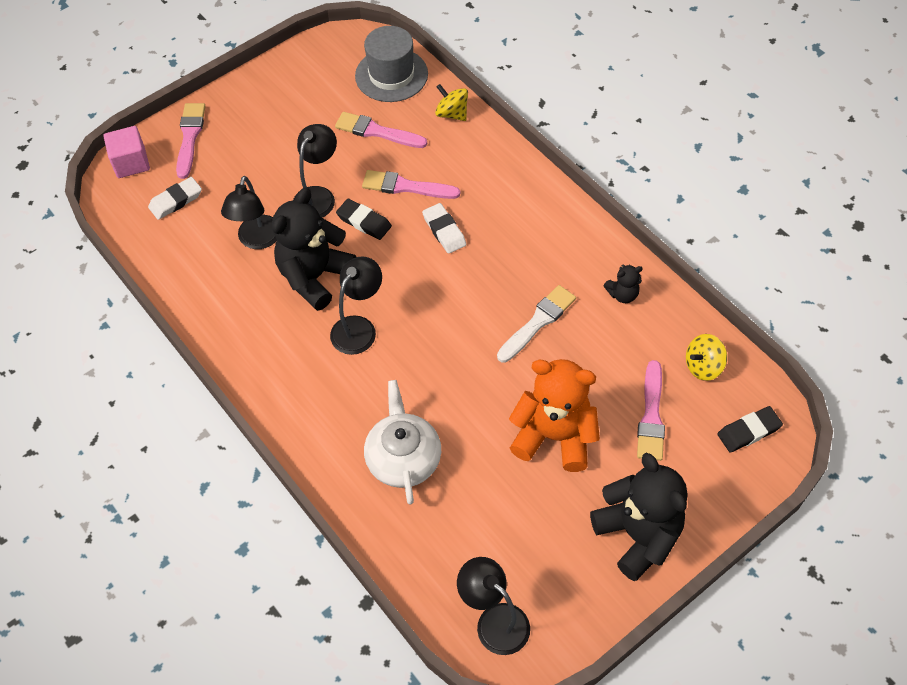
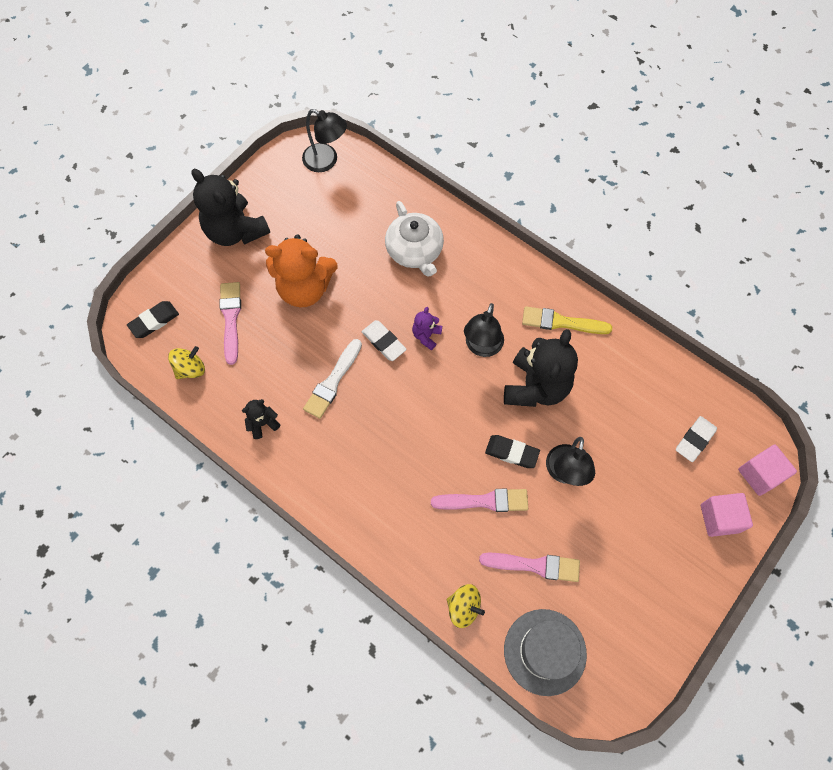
camera: 165 degrees right, 10 degrees up
pink brush [176,103,206,179] -> pink cube [701,493,753,537]
black lamp [221,176,277,249] -> none
white eraser [422,203,466,254] -> white eraser moved to [362,320,407,361]
none -> purple teddy bear [412,307,442,350]
none -> yellow brush [522,306,612,334]

